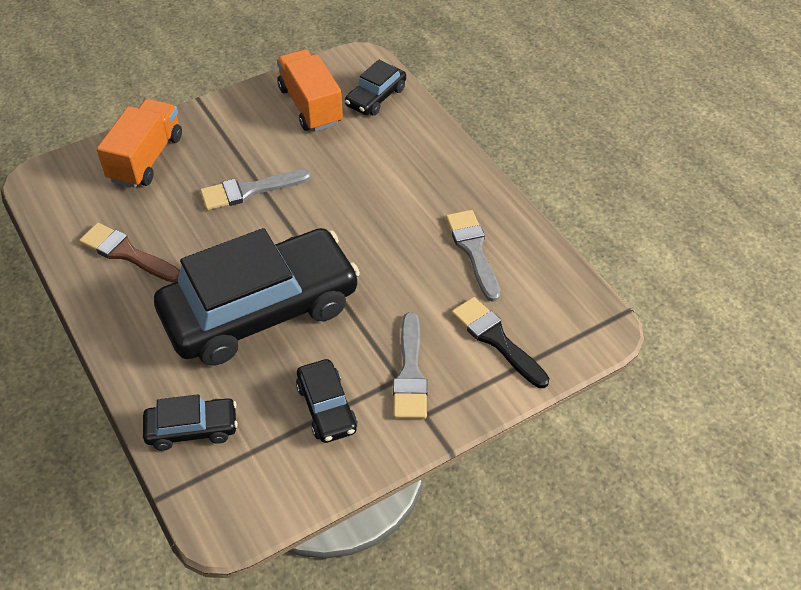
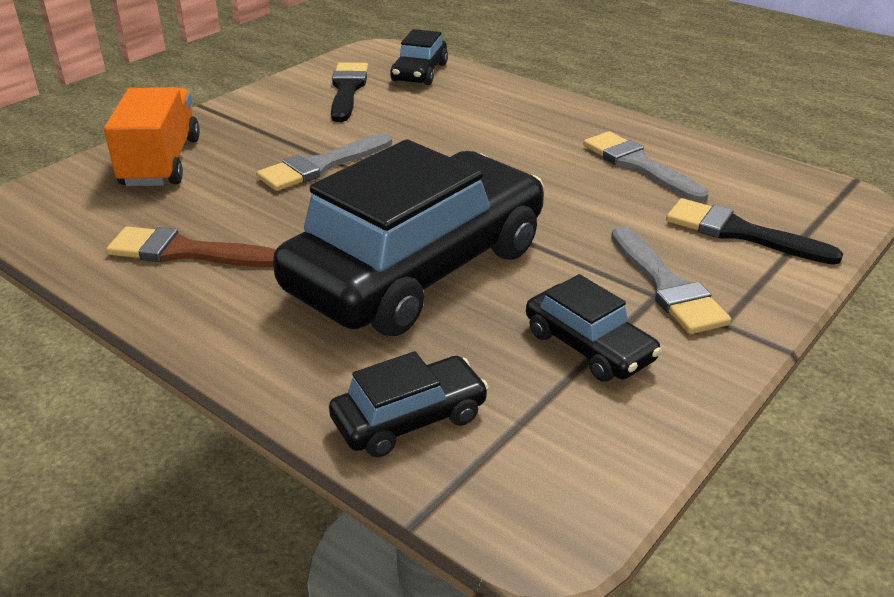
camera: 20 degrees left, 15 degrees down
orange truck [277,49,343,132] -> black brush [331,63,368,122]

